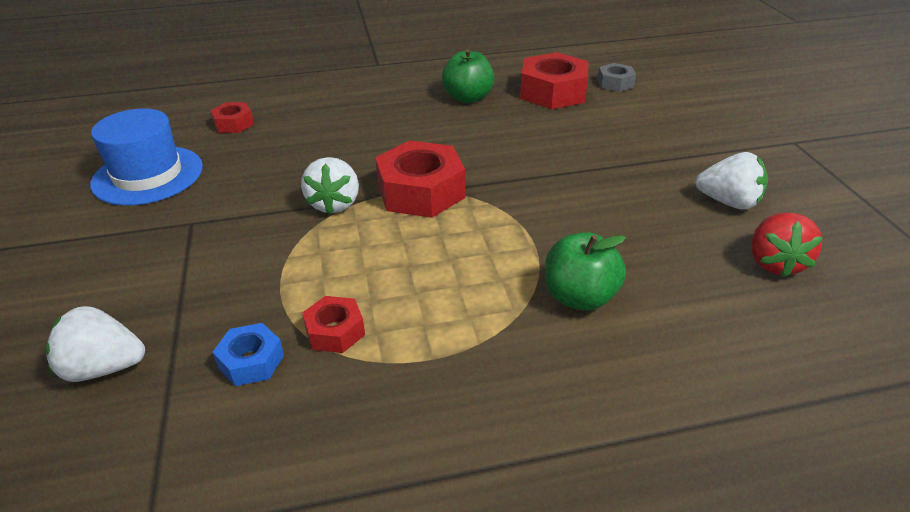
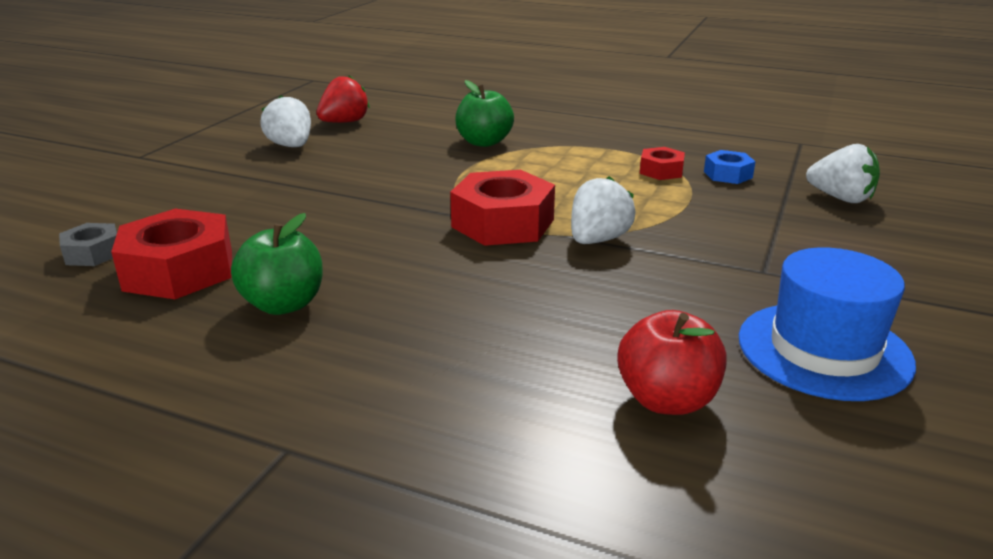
camera: 145 degrees left, 10 degrees down
red nut [210,102,254,133] -> red apple [617,310,726,415]

